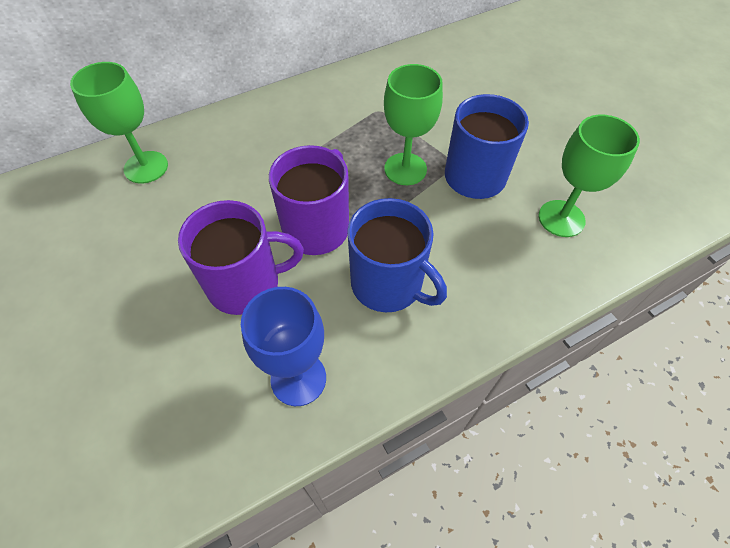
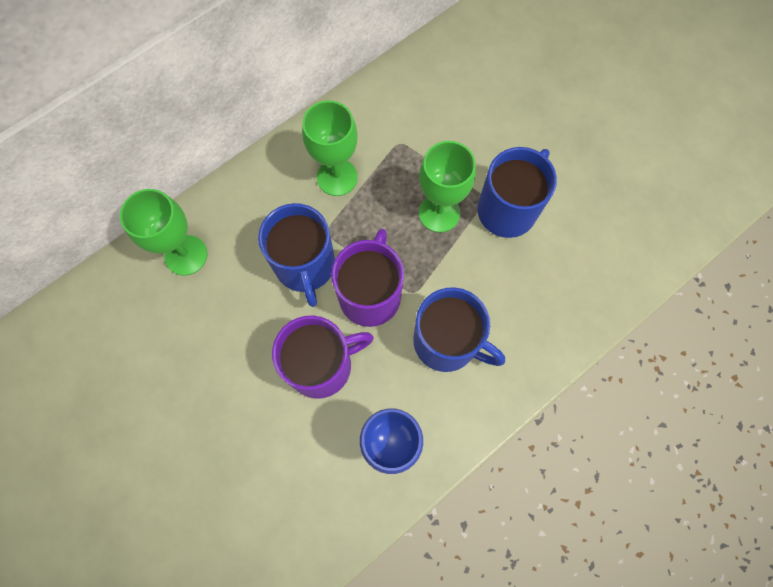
camera: 10 degrees left, 15 degrees up
green goblet [539,115,640,237] -> green goblet moved to [302,100,358,196]
none -> blue mug [258,203,335,307]

